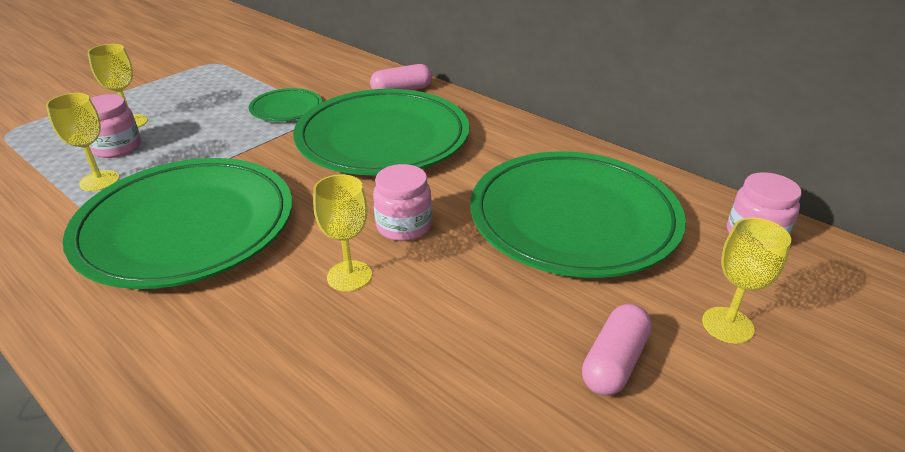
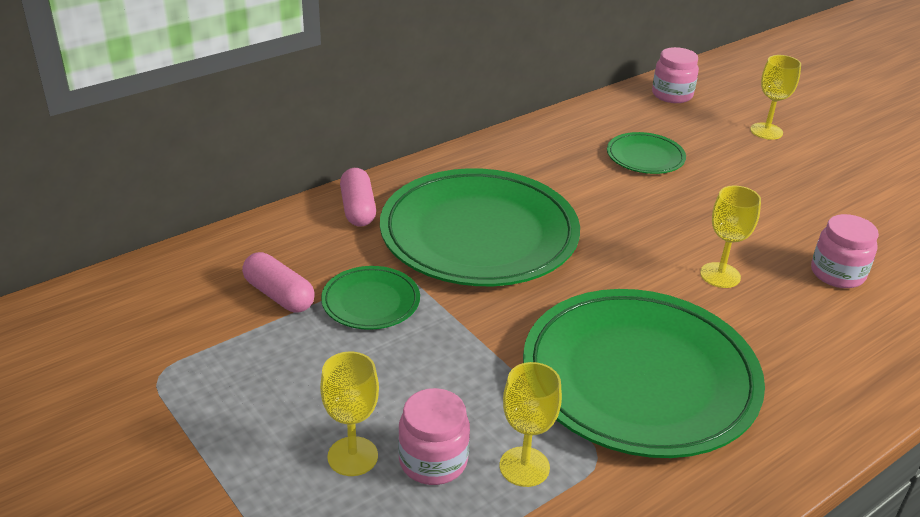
camera: 80 degrees left, 0 degrees up
pink jar [373,164,432,241] -> pink jar moved to [811,214,879,288]
green plate [471,151,686,278] -> green plate [607,132,686,174], size x0.45
pink capsule [582,304,652,396] -> pink capsule moved to [242,252,315,312]

